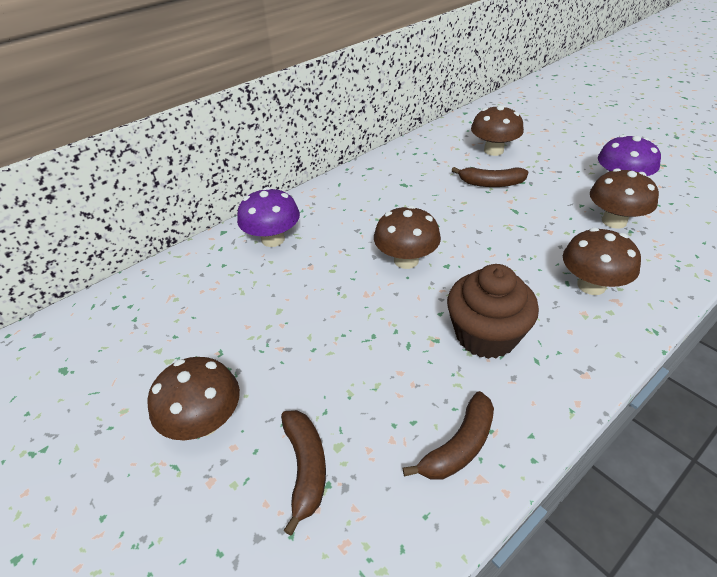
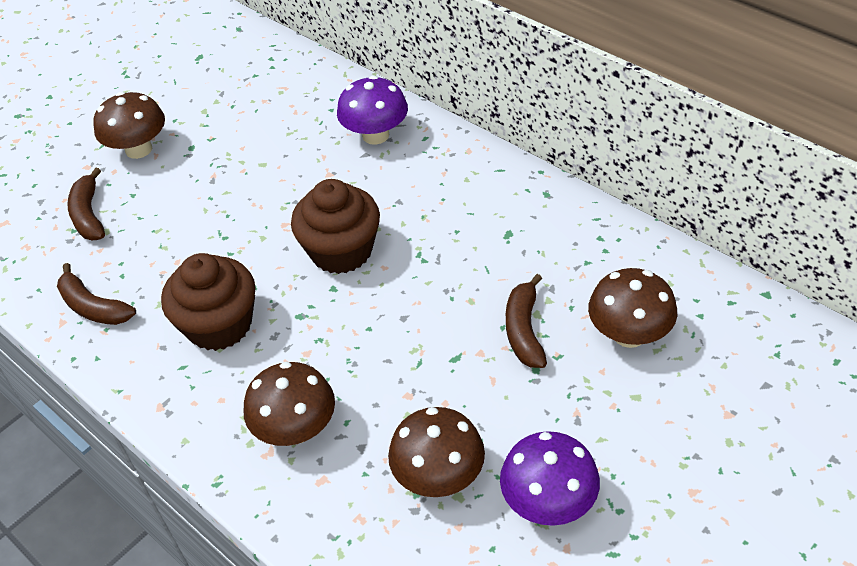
camera: 85 degrees right, 5 degrees up
brown banana [281,410,326,536] -> brown banana turned 90 degrees clockwise [67,168,105,240]
brown mushroom [374,205,441,269] -> brown cupcake [291,179,380,274]

